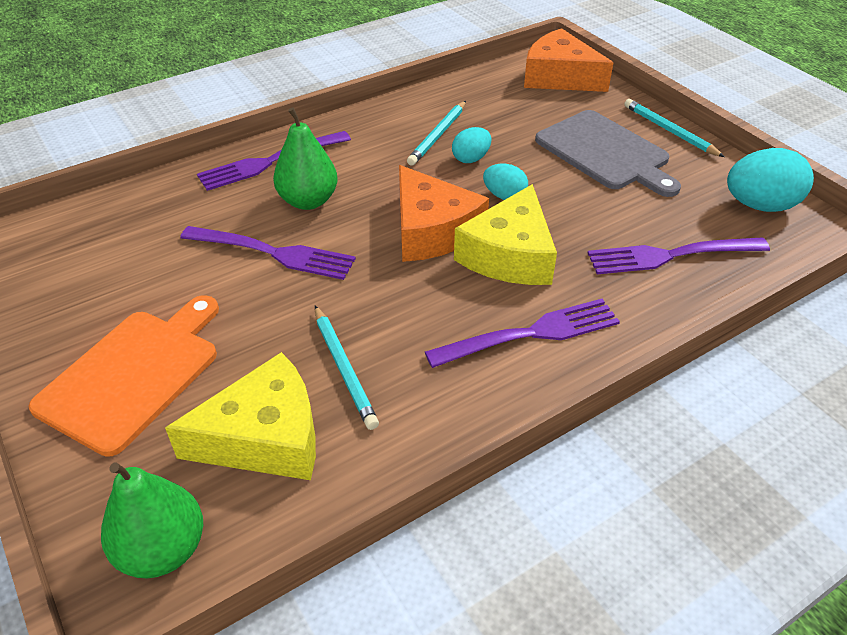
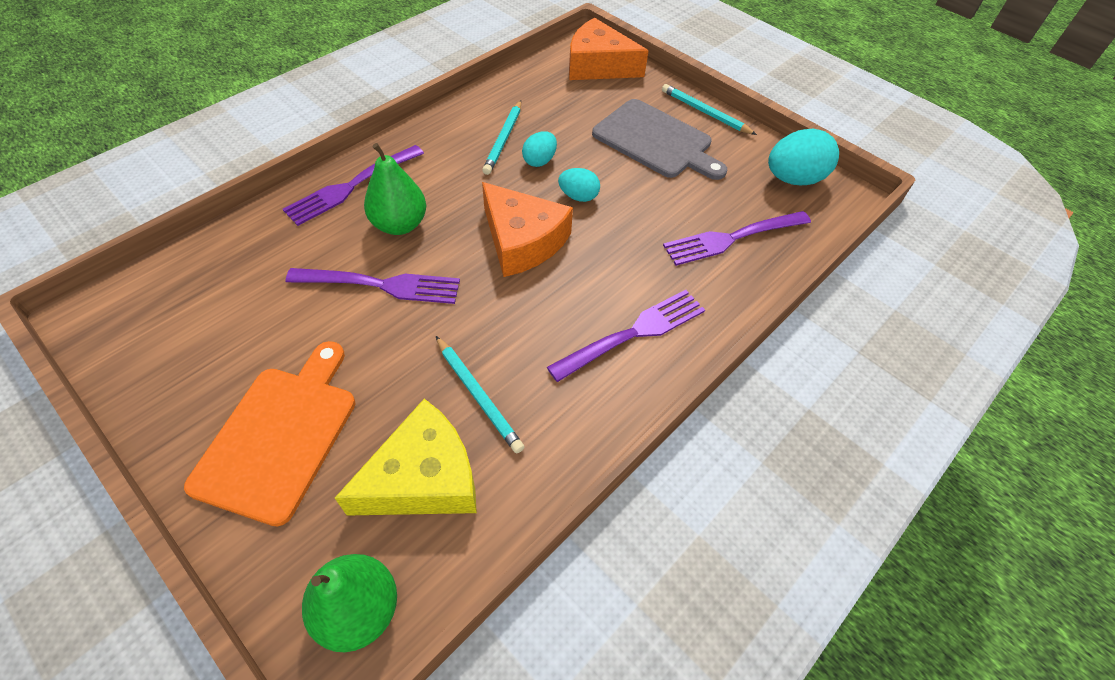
camera: 15 degrees left, 10 degrees up
yellow cheese [454,184,557,285] -> none

